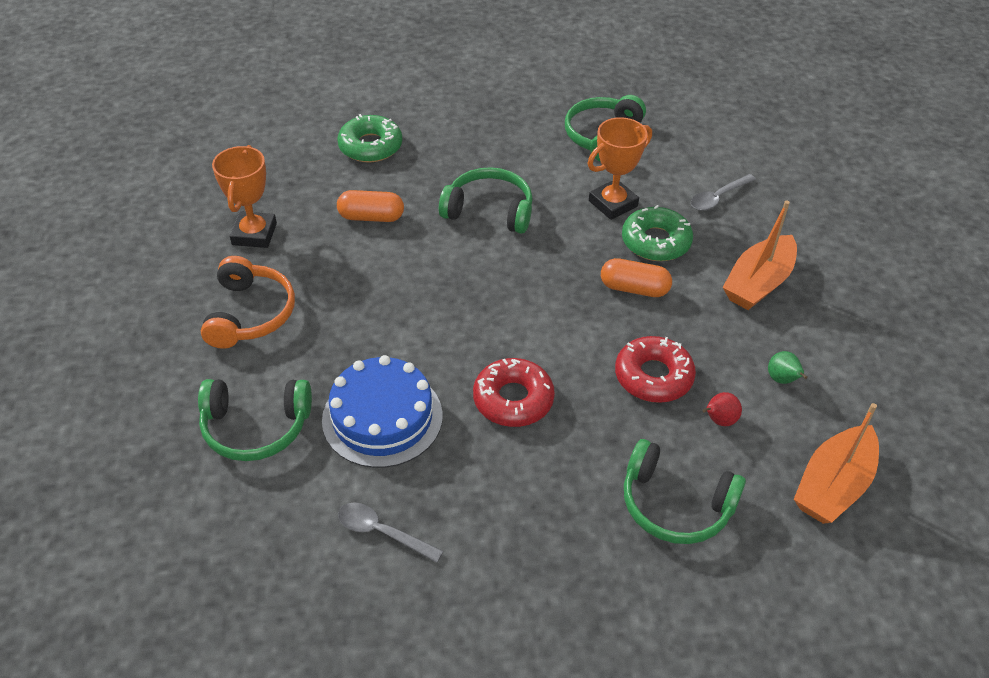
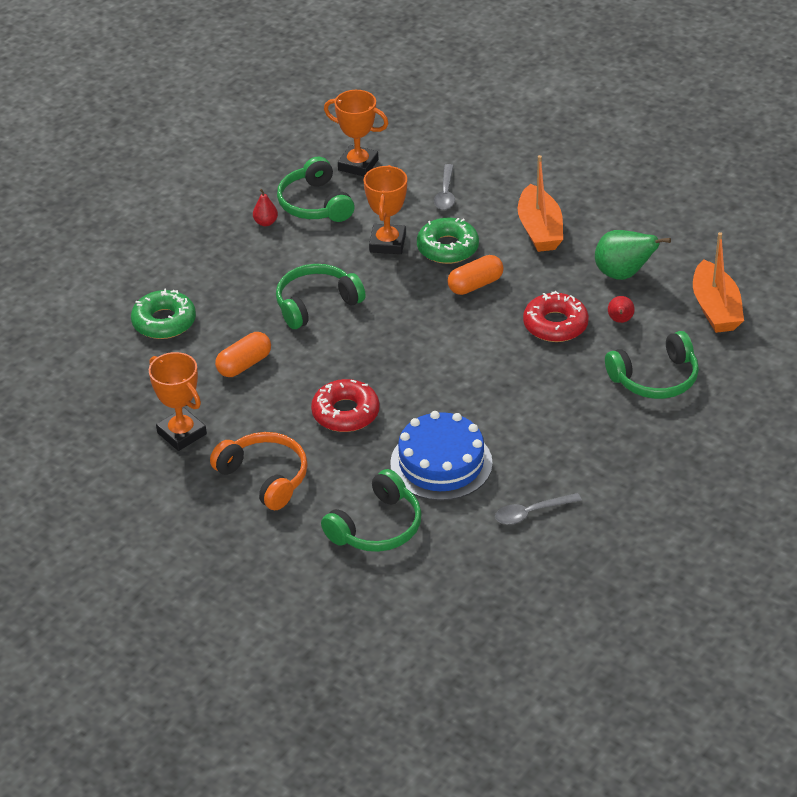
camera: 45 degrees left, 5 degrees down
red donut [473,358,555,427] -> red donut moved to [311,379,380,432]
green pear [768,351,808,384] -> green pear [595,230,671,280], size x1.92
none -> red pear [253,189,278,226]
none -> orange trophy [324,90,389,176]

